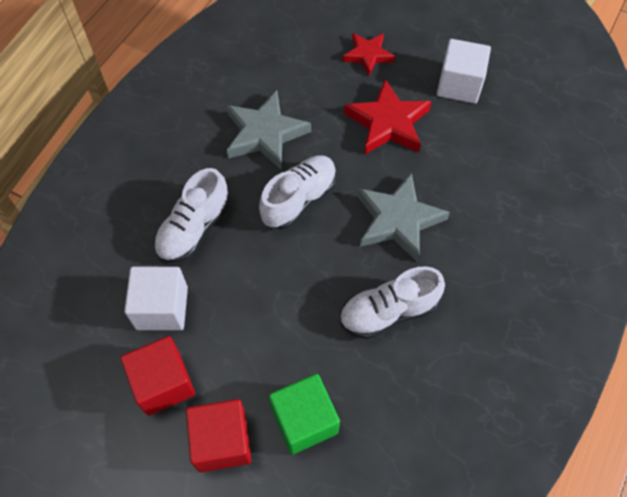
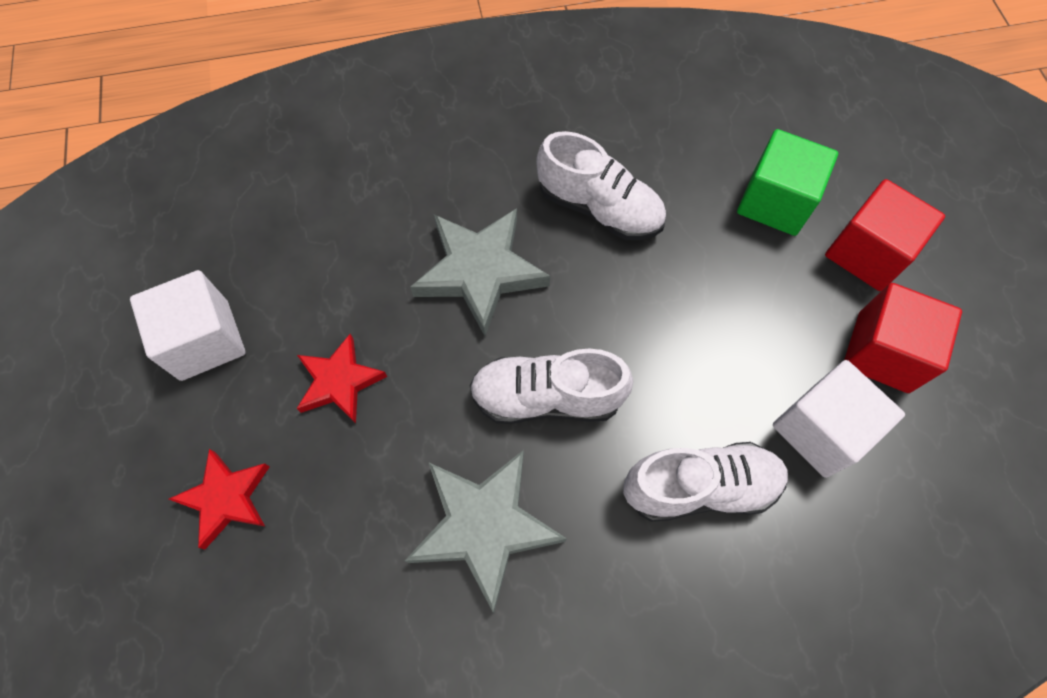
camera: 130 degrees left, 5 degrees up
red star [344,79,432,155] -> red star [297,334,387,423], size x0.63

